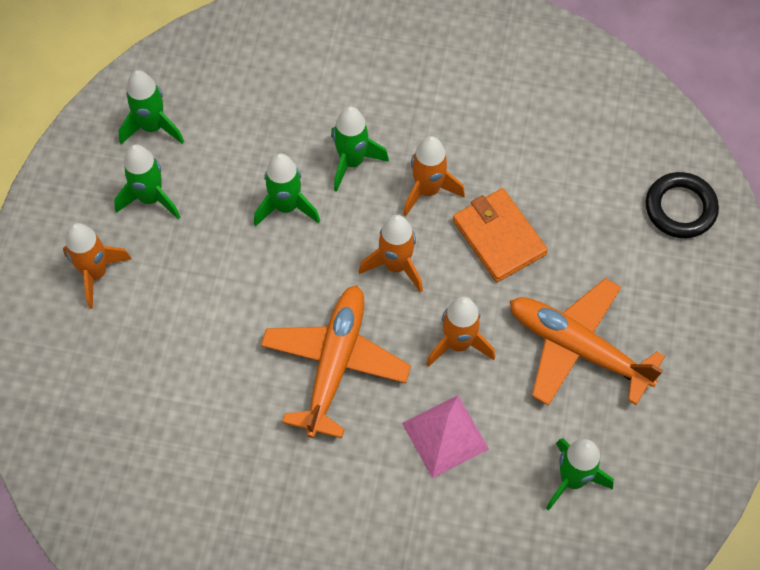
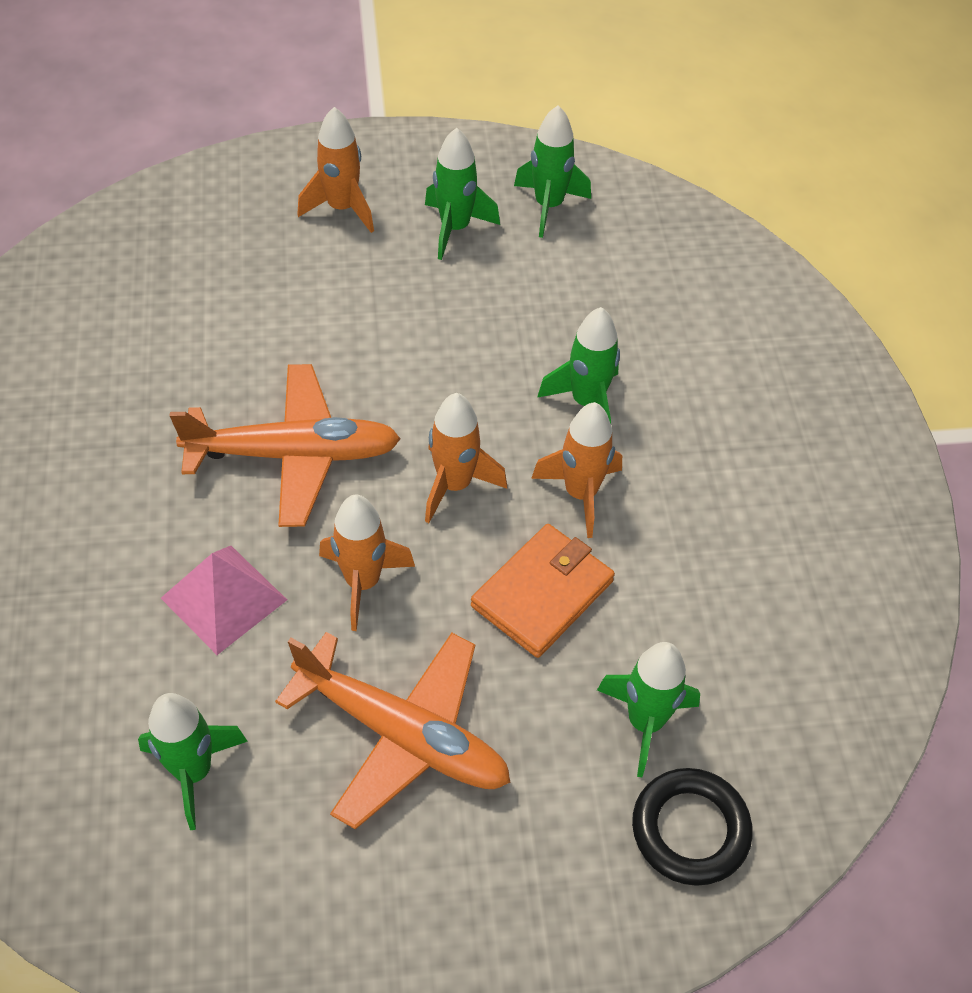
camera: 70 degrees right, 10 degrees down
green rocket [254,153,320,227] -> green rocket moved to [597,642,700,777]
orange plane [510,278,665,406] -> orange plane turned 105 degrees clockwise [275,632,511,829]

